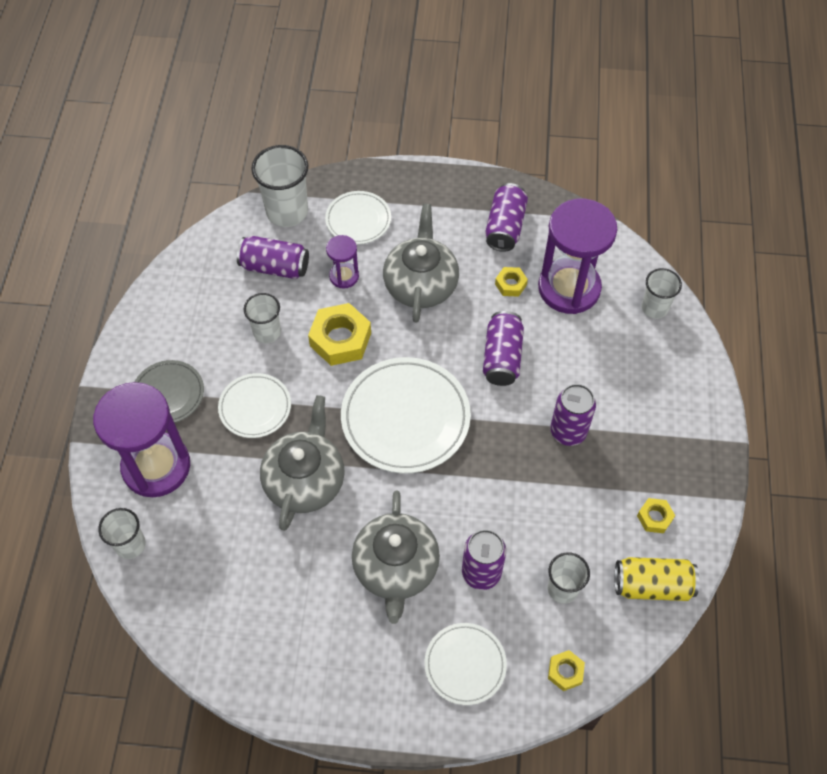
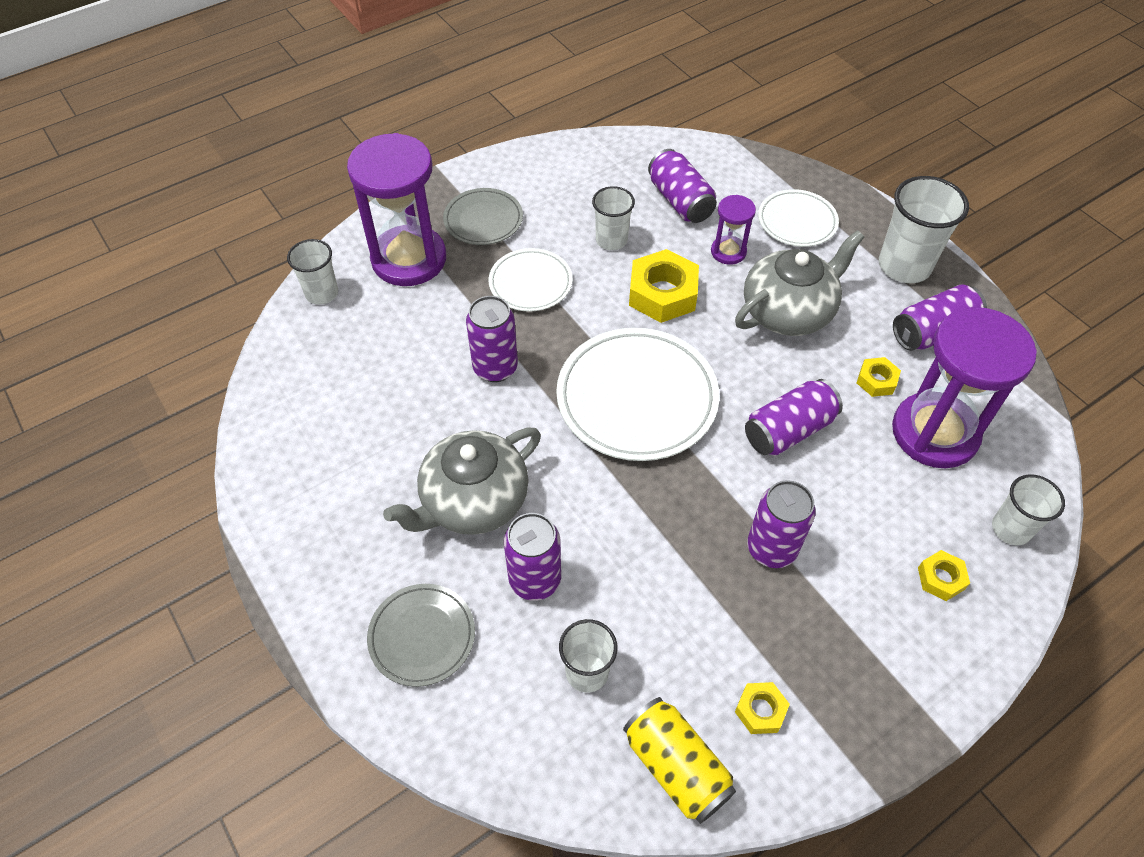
camera: 50 degrees right, 5 degrees down
white cup [251,145,308,227] -> white cup moved to [879,176,969,283]
grey teapot [260,395,345,531] -> purple can [466,296,518,382]
white plate [424,623,507,705] -> grey plate [367,584,475,687]
yellow nut [548,650,585,691] -> yellow nut moved to [918,550,970,601]

